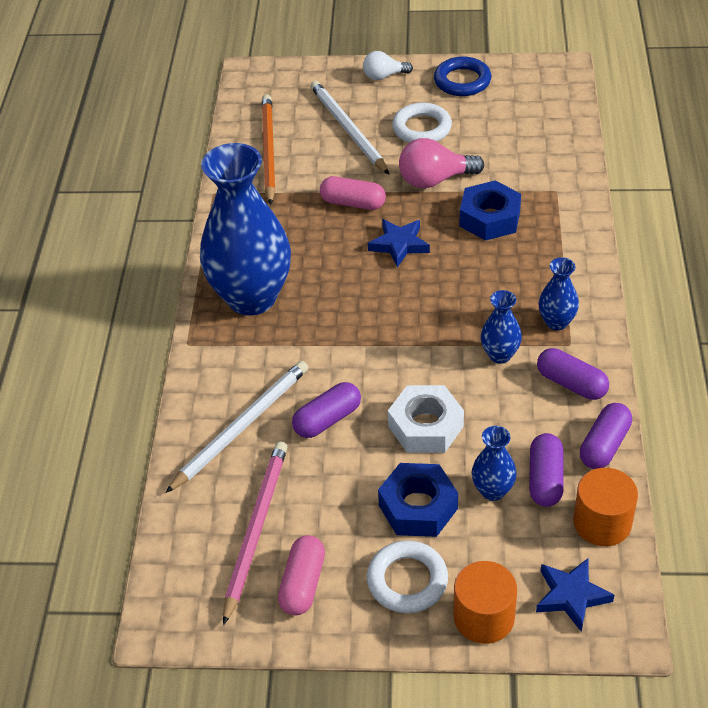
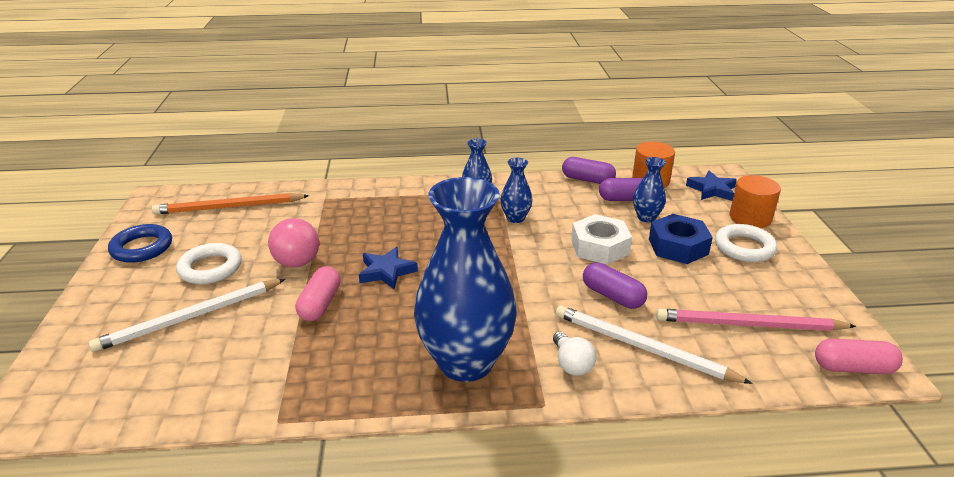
camera: 100 degrees left, 15 degrees down
orange pencil [262,94,275,205] -> orange pencil moved to [152,193,309,215]
pink capsule [278,535,325,615] -> pink capsule moved to [815,338,903,374]
white light bulb [363,51,413,80] -> white light bulb moved to [553,332,596,376]
blue nut [460,180,521,241] -> none
purple capsule [537,348,609,400] -> none

